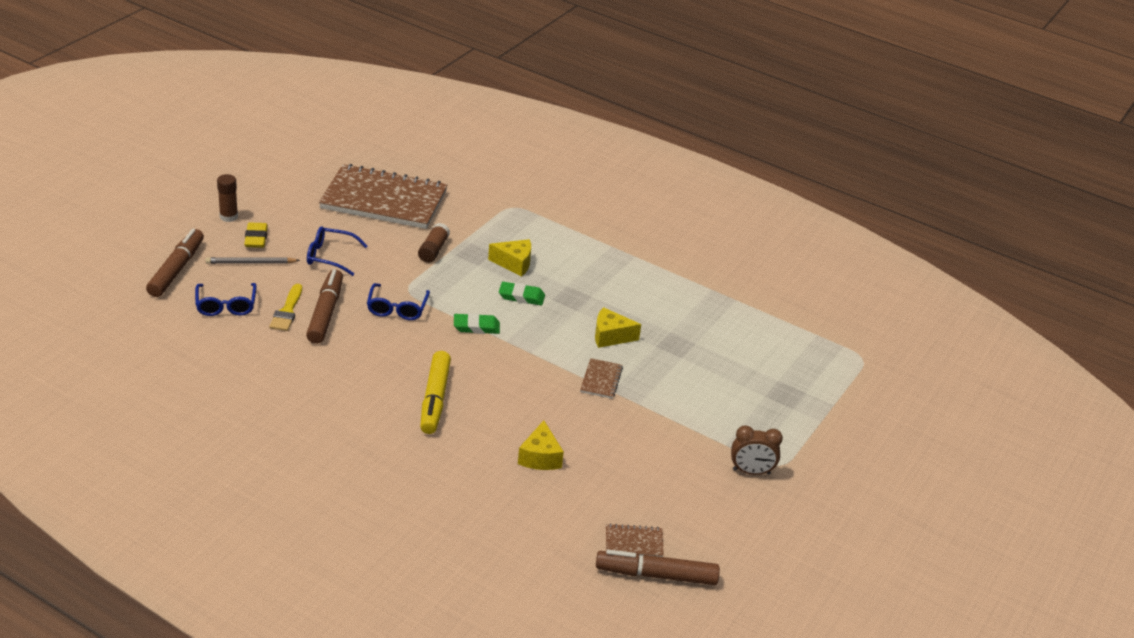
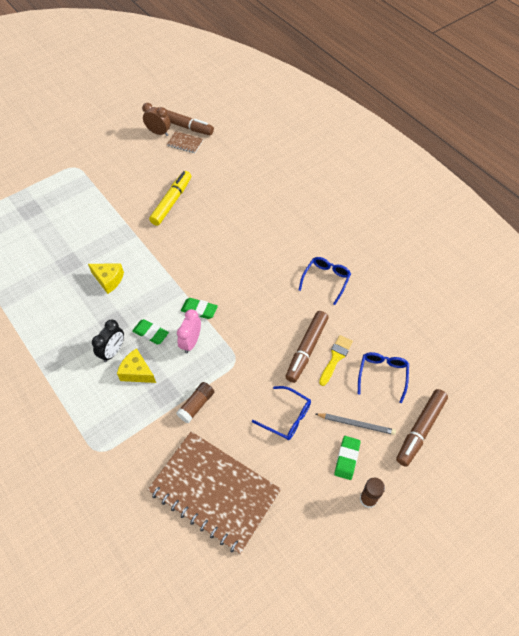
camera: 155 degrees left, 20 degrees up
yellow eraser [244,223,268,248] -> green eraser [334,436,361,480]
blue glasses [367,283,430,320] -> blue glasses moved to [299,257,351,305]
yellow marker [420,351,451,434] -> yellow marker moved to [149,171,191,226]
yellow cheese [518,420,564,470] -> none
brown notebook [580,358,623,399] -> none
brown clock [731,425,783,475] -> brown clock moved to [142,103,171,136]
none -> black clock [92,320,124,362]
none -> pink clock [177,309,201,353]

